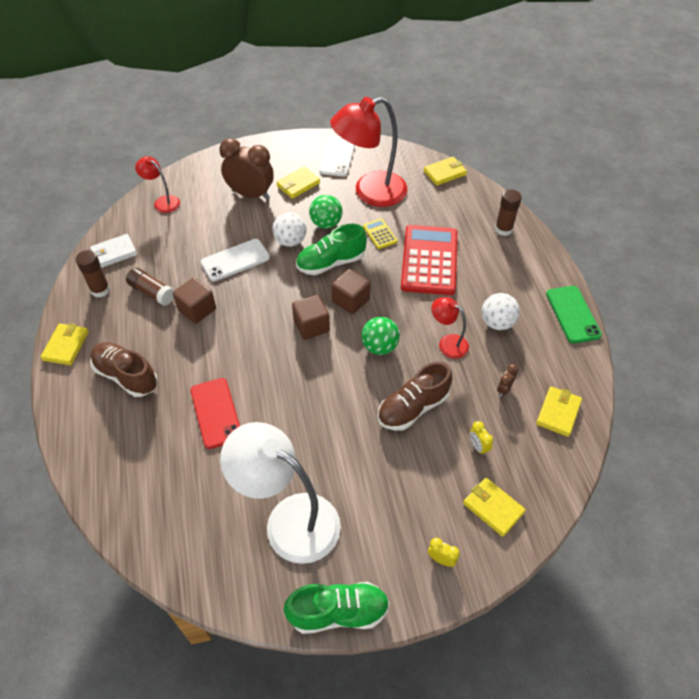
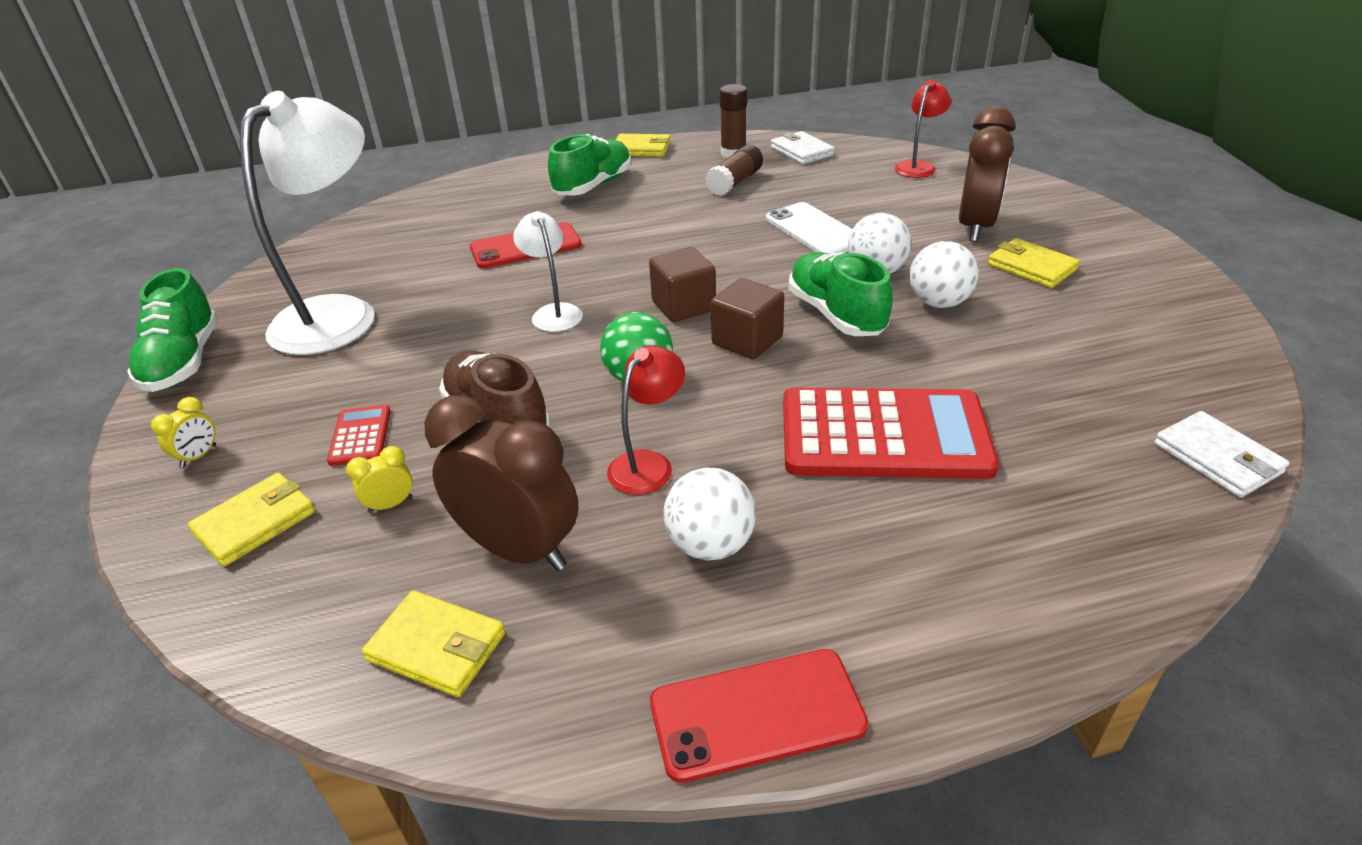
camera: 90 degrees right, 15 degrees down
brown shoe [90,342,158,397] -> green shoe [548,134,632,195]
brown cube [173,277,216,324] -> none
green ball [309,195,342,229] -> white ball [909,241,979,308]
white phone [319,136,355,177] -> none
red lamp [330,97,407,207] -> none
yellow calculator [363,218,398,249] -> none
yellow wallet [424,156,467,186] -> white wallet [1154,411,1289,498]
brown glue stick [495,189,522,236] -> none
brown clock [497,364,518,397] -> brown clock [425,395,579,571], size x2.40
green phone [546,286,602,343] -> red phone [650,649,868,783]
none -> red calculator [327,405,391,466]
none -> white lamp [513,211,583,332]

